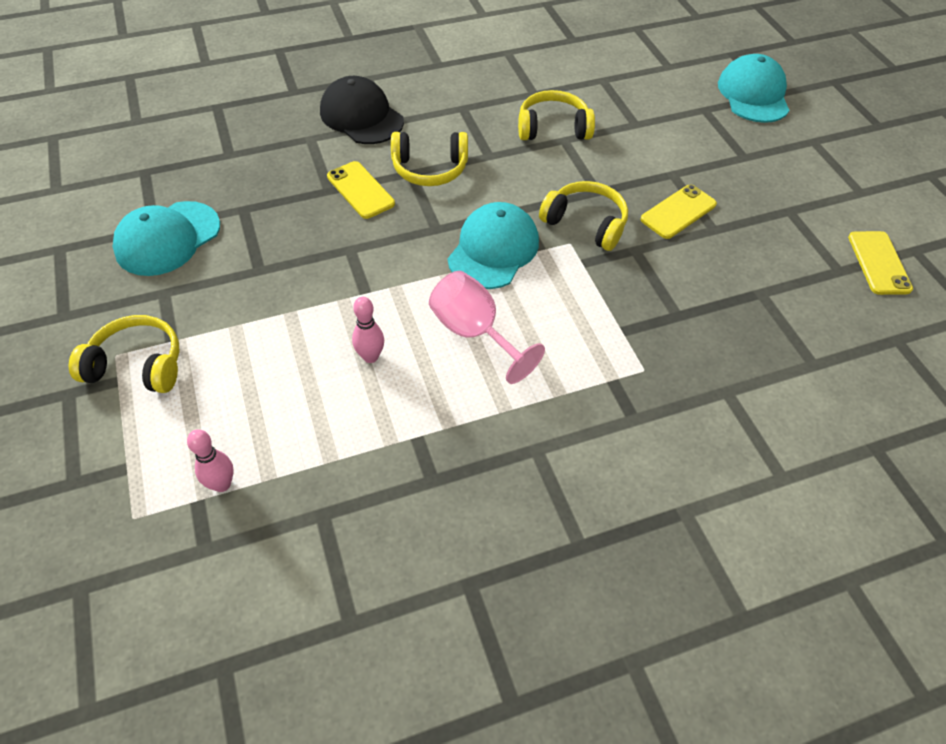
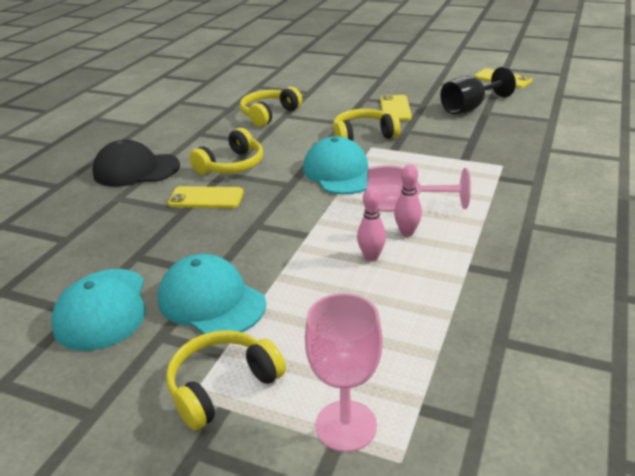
camera: 45 degrees left, 20 degrees down
pink bowling pin [187,429,234,492] -> pink bowling pin moved to [394,164,422,236]
turquoise cap [718,54,790,123] -> turquoise cap moved to [158,254,266,334]
none -> pink goblet [305,293,383,452]
none -> black goblet [440,67,516,114]

